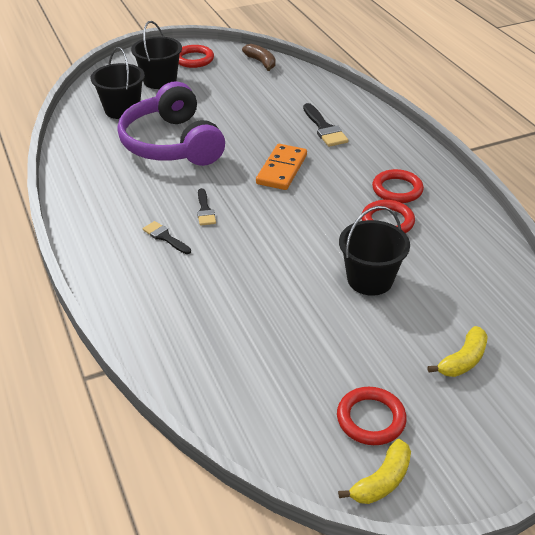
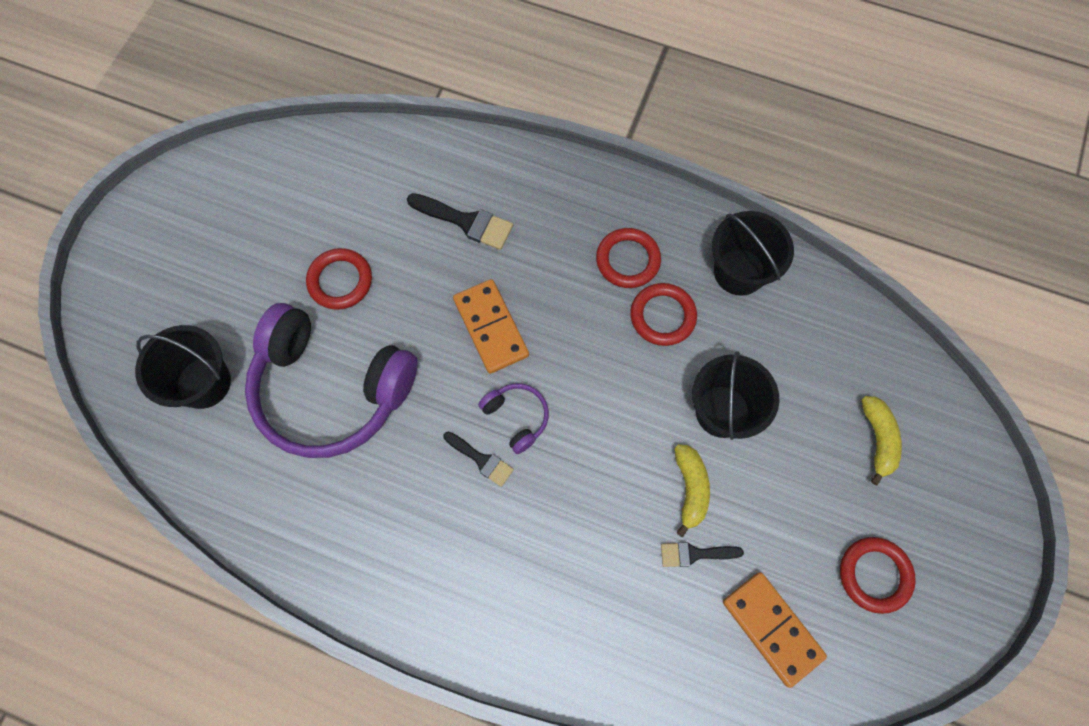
camera: 45 degrees left, 30 degrees up
black bucket [131,21,182,89] -> black bucket moved to [712,211,794,296]
black brush [143,221,191,254] -> black brush moved to [661,542,744,567]
red ring [179,45,214,68] -> red ring moved to [306,248,372,310]
brown banana [242,44,276,71] -> none
yellow banana [338,439,411,504] -> yellow banana moved to [674,444,710,537]
none -> purple headphones [478,383,549,454]
none -> orange domino [723,572,827,688]

